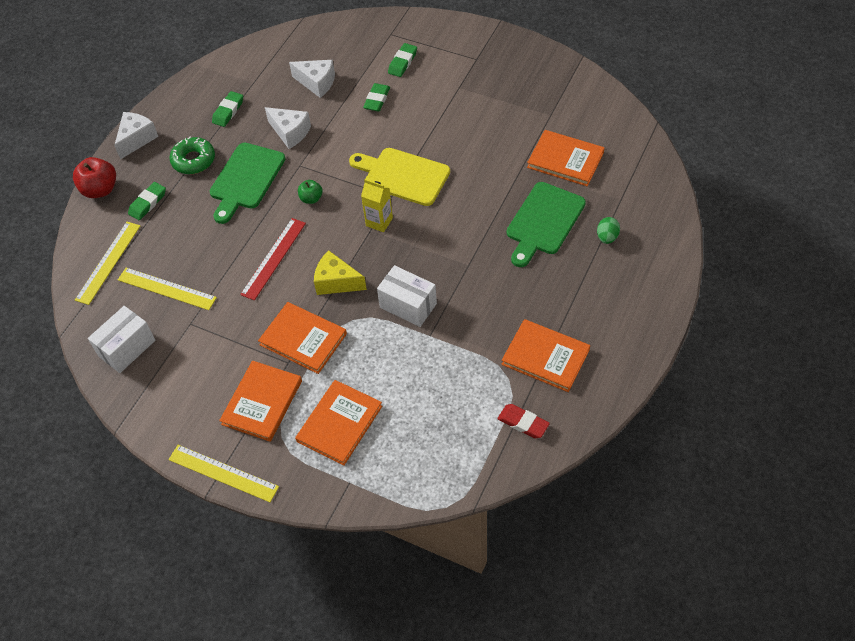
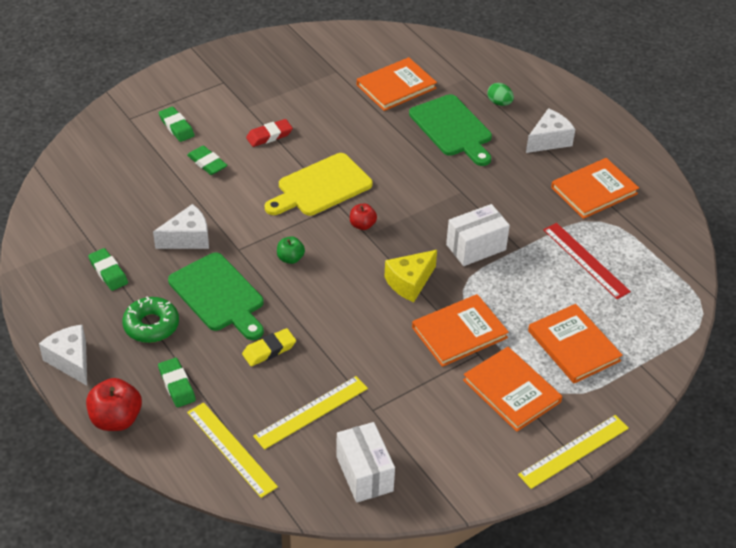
camera: 65 degrees left, 10 degrees down
red ruler [240,218,306,300] -> red ruler moved to [543,223,631,299]
white cheese [289,60,335,98] -> white cheese moved to [526,108,575,153]
yellow carton [361,179,393,232] -> red apple [350,203,377,230]
red eraser [497,404,550,438] -> red eraser moved to [246,119,293,147]
none -> yellow eraser [242,328,296,366]

